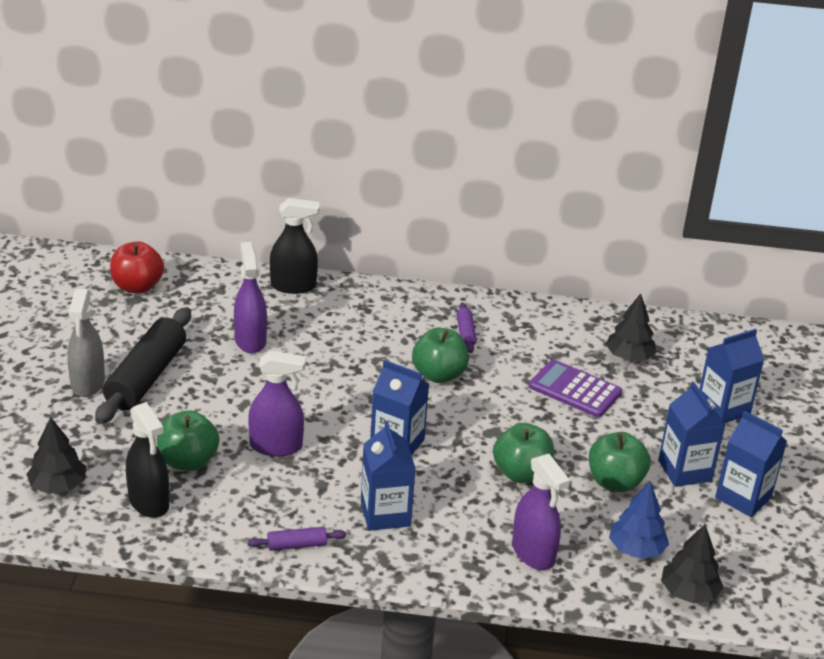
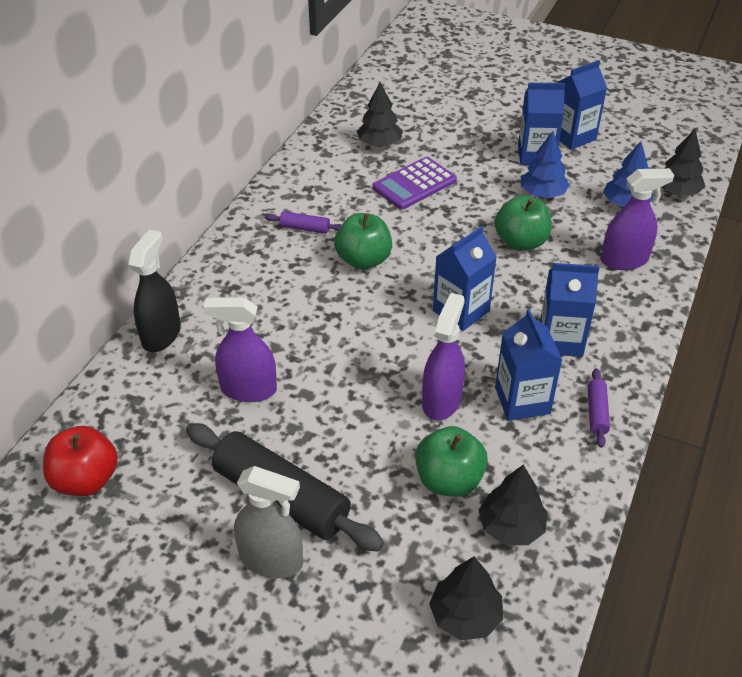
camera: 70 degrees left, 10 degrees up
black spray bottle [126,402,169,518] -> black tree [479,464,548,545]
green apple [589,432,651,492] -> blue tree [521,131,570,198]
blue carton [699,329,764,423] -> blue carton moved to [495,309,562,420]

